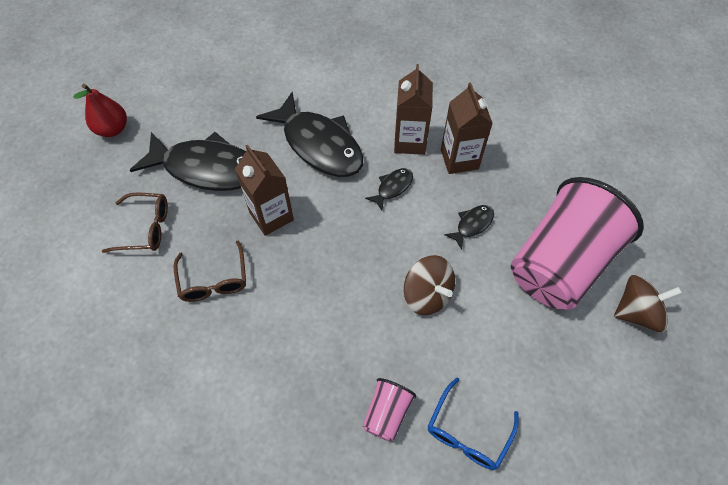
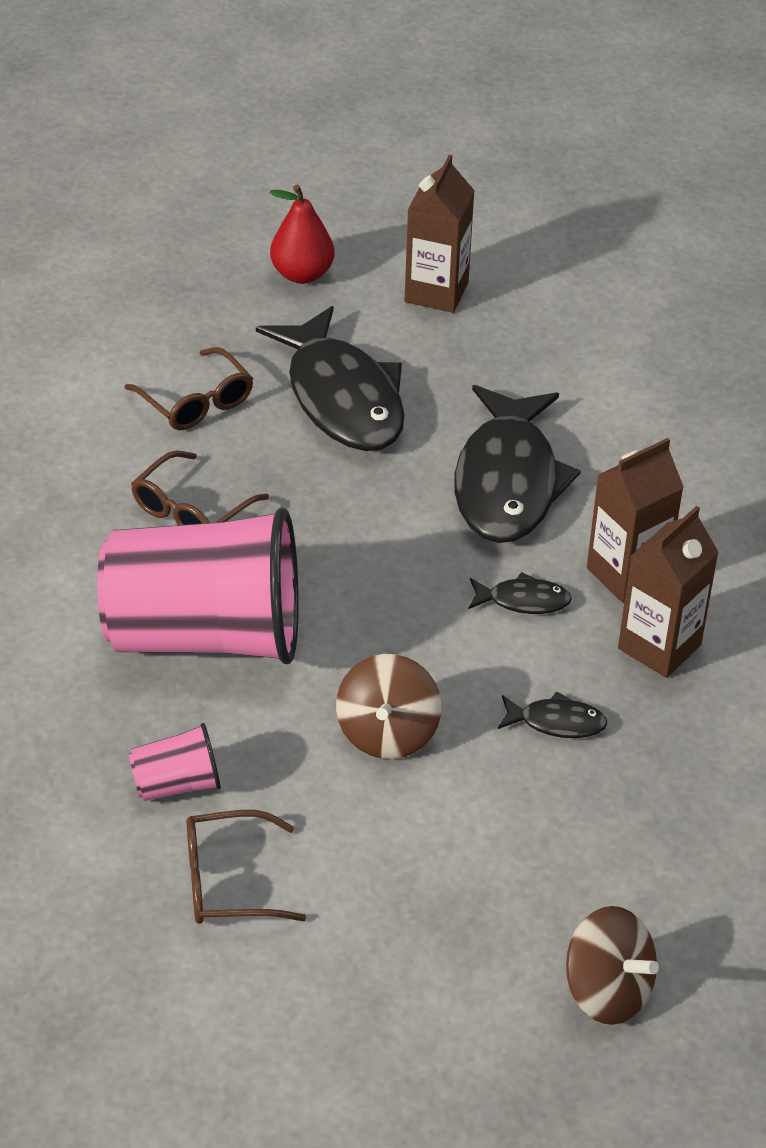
camera: 50 degrees right, 15 degrees down
brown carton [235,144,294,236] -> brown carton moved to [405,155,475,313]
blue glasses [427,377,519,470] -> brown glasses [186,810,306,924]
pink cup [511,177,644,310] -> pink cup moved to [97,507,299,664]

